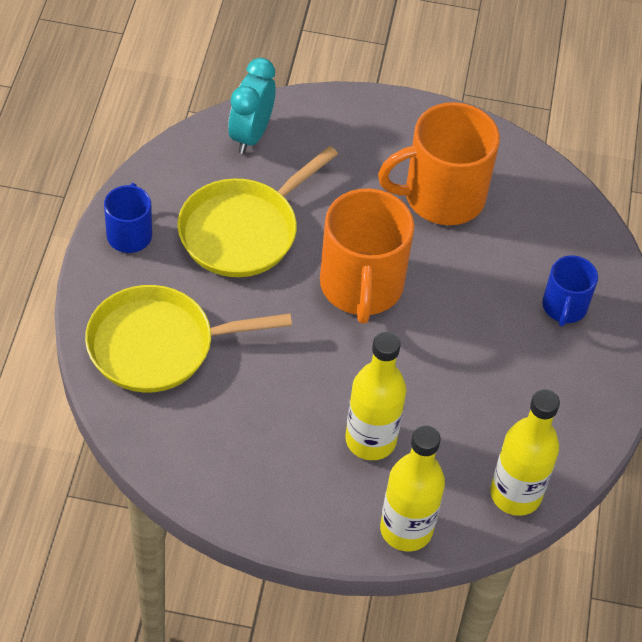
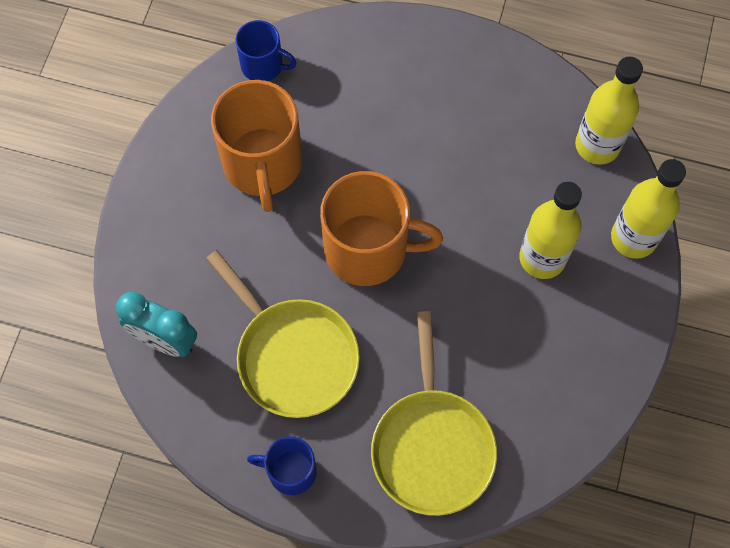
camera: 80 degrees left, 15 degrees up
blue mug [542,255,598,326] -> blue mug moved to [235,20,296,81]

